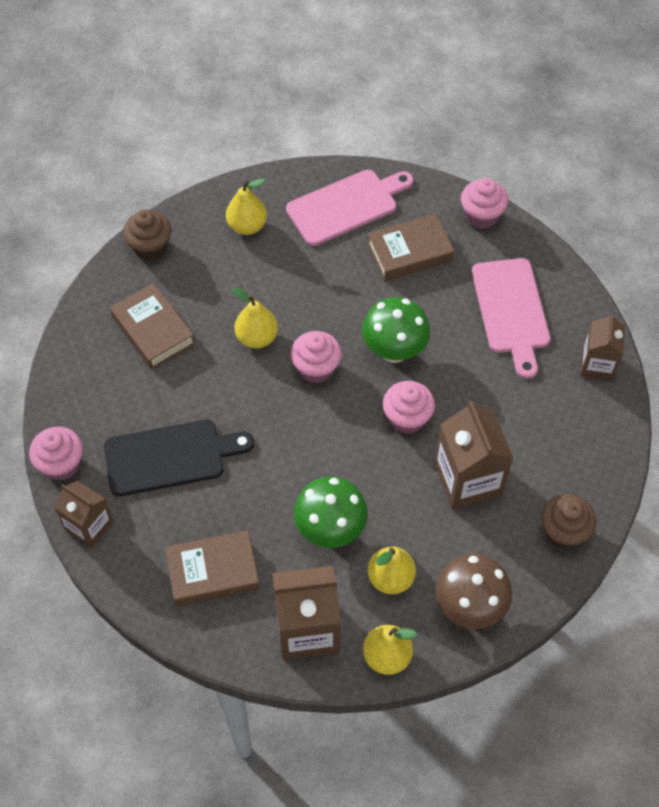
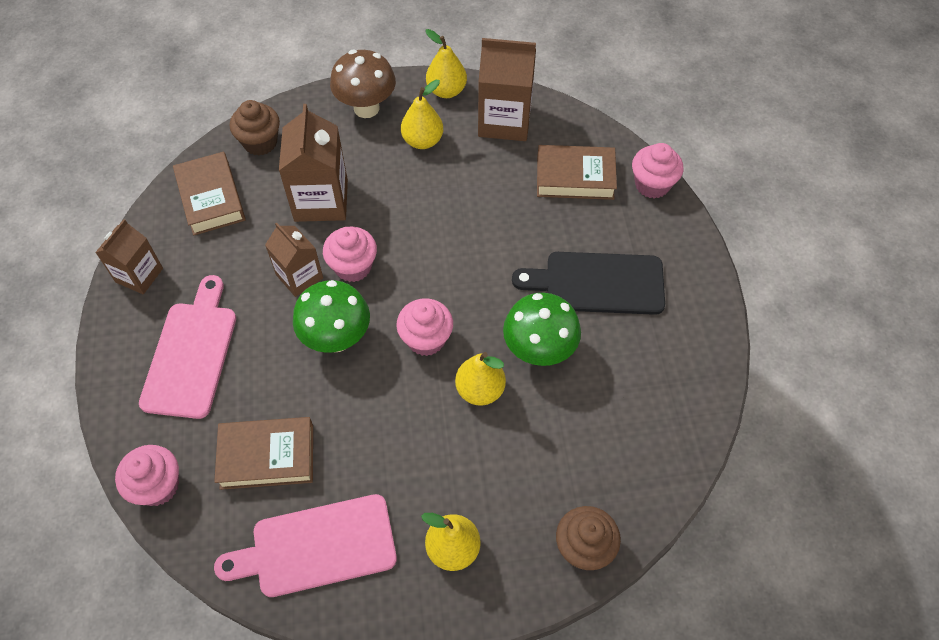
camera: 165 degrees left, 0 degrees up
pink cupcake [29,427,83,481] -> pink cupcake moved to [632,143,683,199]
brown carton [54,481,113,548] -> brown carton moved to [265,222,323,297]
brown book [110,283,195,369] -> brown book moved to [173,152,246,236]
green mushroom [294,476,368,548] -> green mushroom moved to [503,293,581,366]

